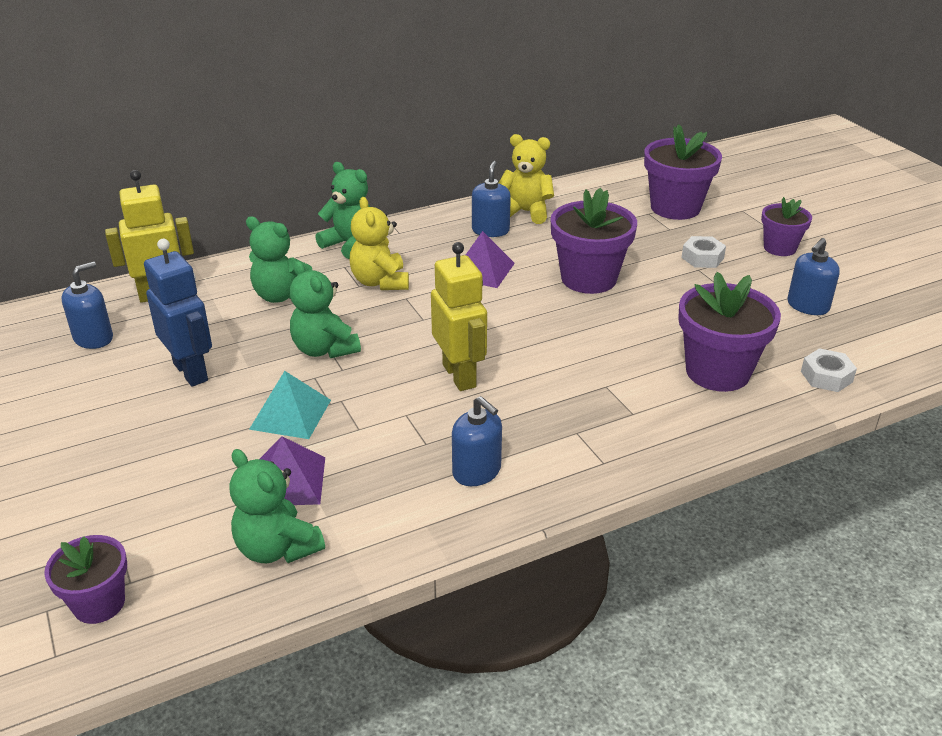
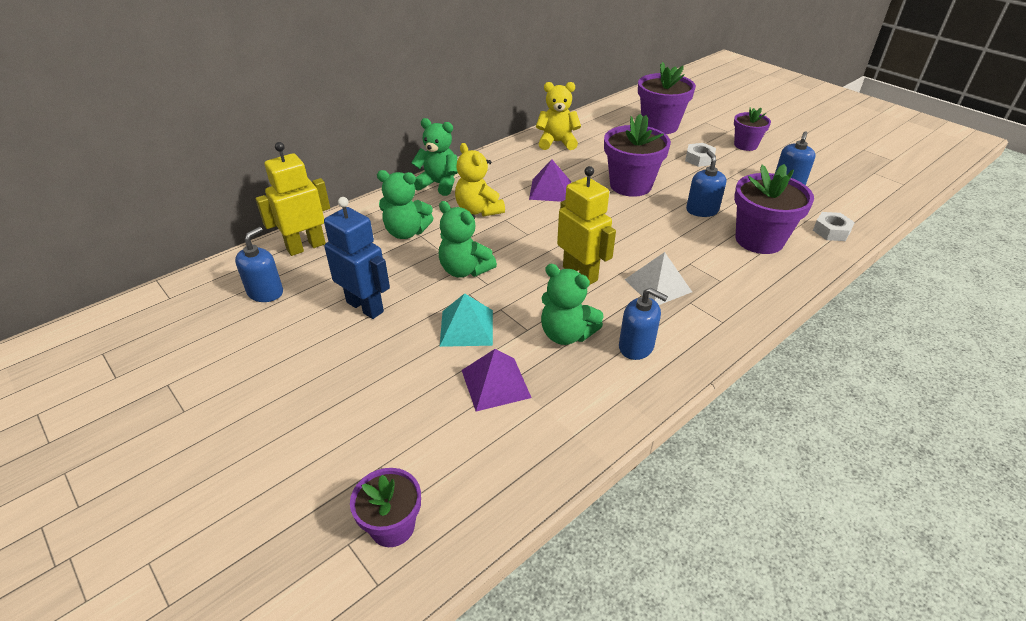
camera: 15 degrees left, 5 degrees up
green teddy bear [230,449,325,563] -> green teddy bear moved to [541,264,604,345]
blue soap dispenser [472,161,511,237] -> blue soap dispenser moved to [686,150,726,217]
none -> white pyramid [625,252,692,305]

